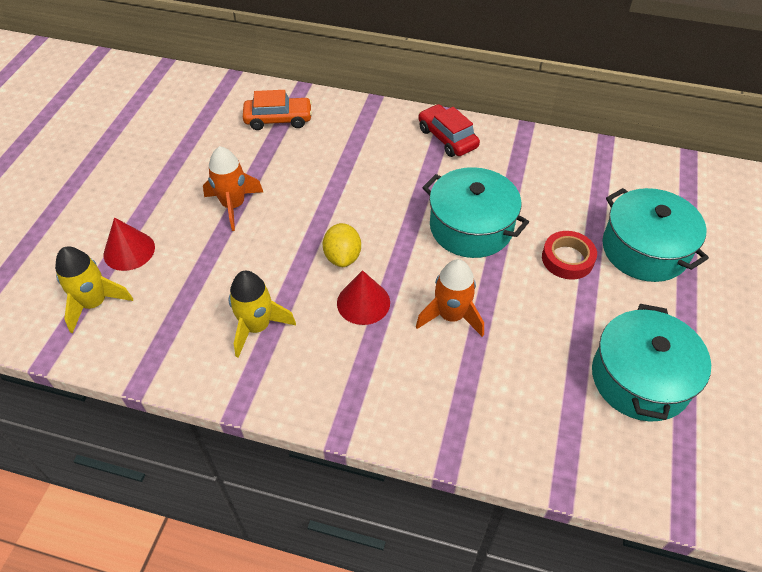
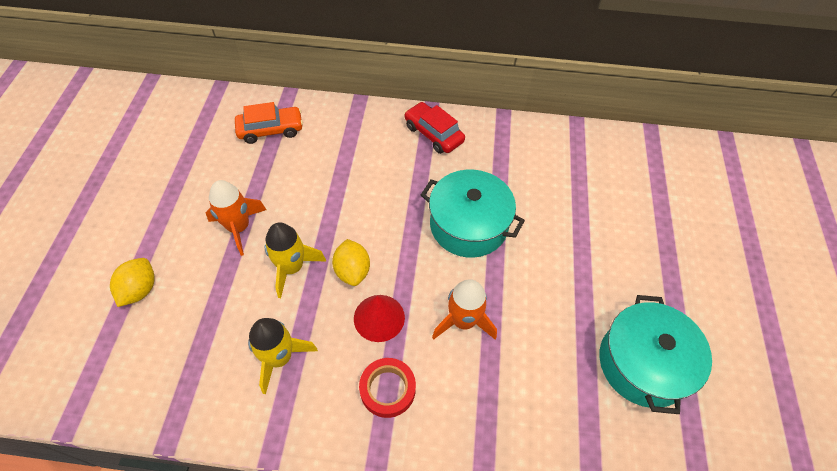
camera: 10 degrees left, 5 degrees up
yellow rocket [55,246,133,333] -> yellow rocket moved to [265,222,326,298]
red cone [103,217,155,271] -> yellow lemon [110,258,155,307]
red tape [542,231,597,280] -> red tape moved to [359,358,416,418]
turquoise pot [602,188,709,282] -> none

